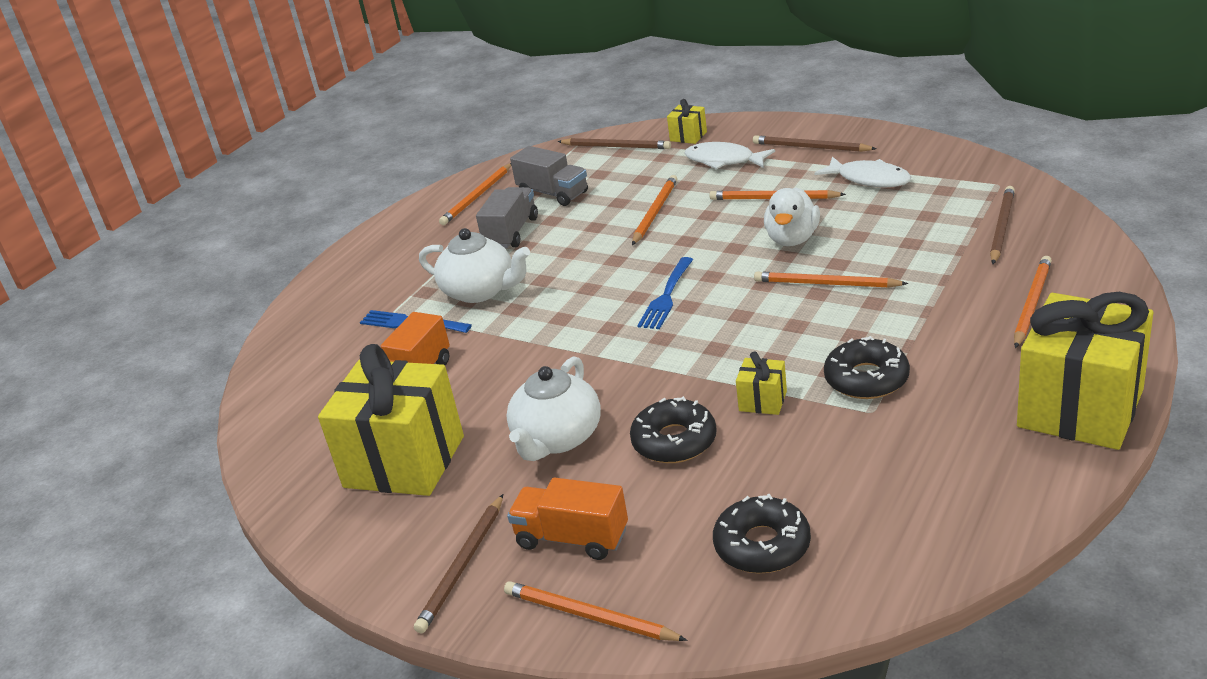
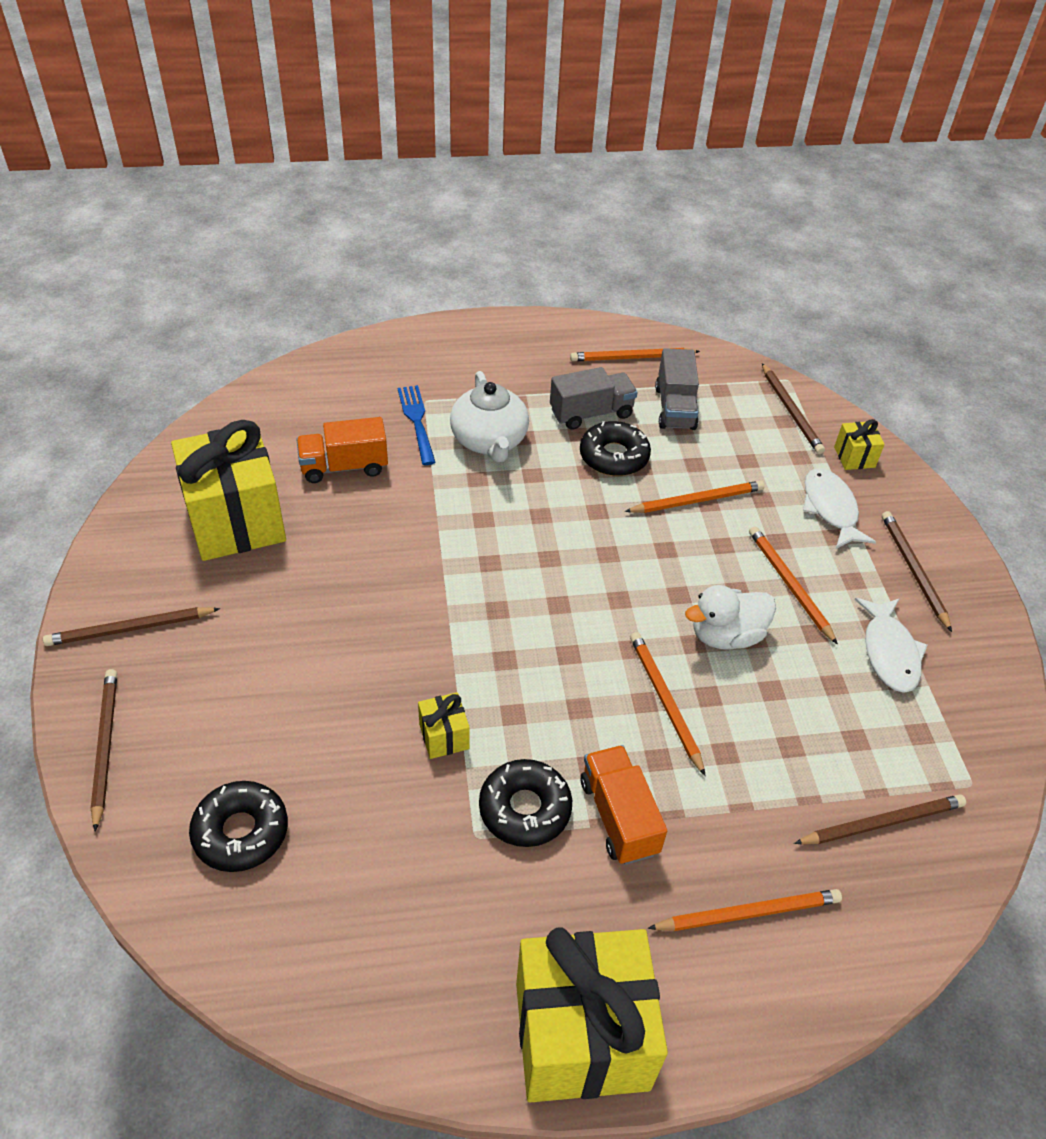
camera: 45 degrees right, 15 degrees up
orange pencil [504,581,687,641] -> brown pencil [91,669,117,832]
white teapot [506,357,601,461] -> none
orange truck [507,477,628,560] -> orange truck moved to [581,745,667,865]
black donut [630,396,717,463] -> black donut moved to [580,421,651,476]
blue fork [637,257,693,329] -> none

